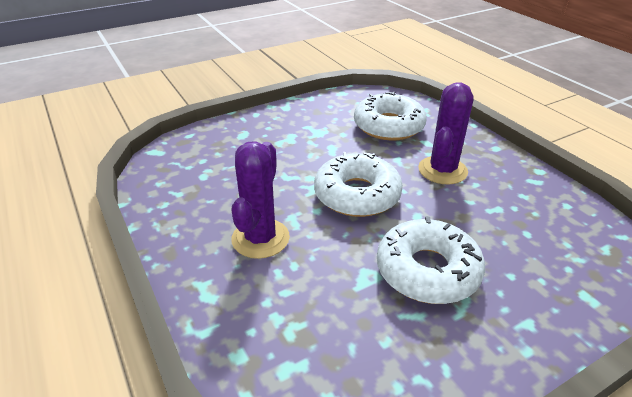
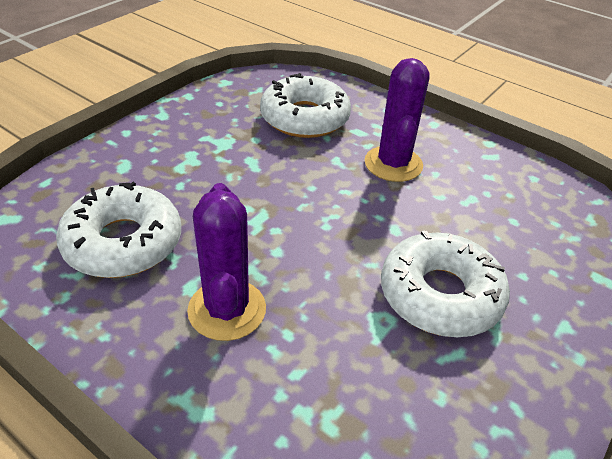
camera: 25 degrees left, 5 degrees up
white donut [314,152,403,217] -> white donut moved to [56,182,181,278]

